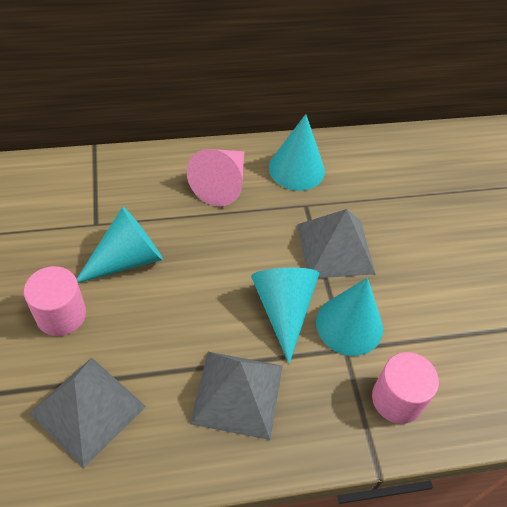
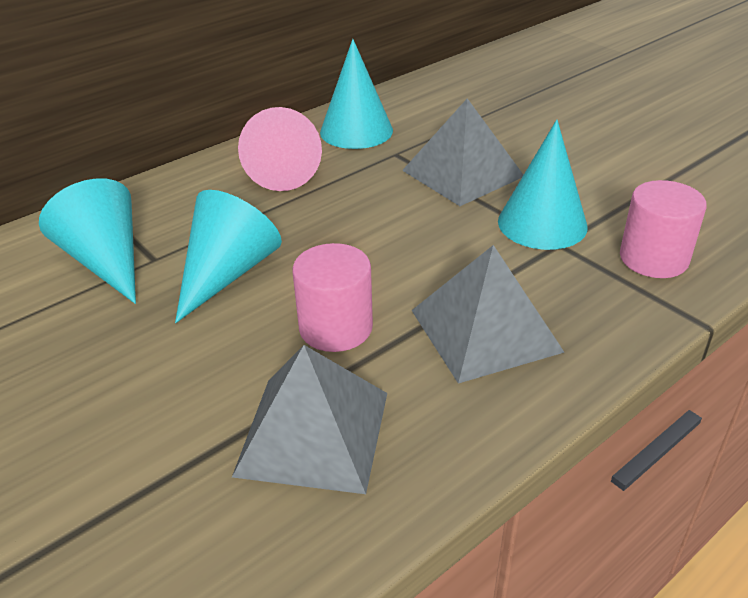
camera: 25 degrees left, 15 degrees down
pink cylinder [24,266,86,336] -> pink cylinder moved to [292,243,373,352]
turquoise cone [251,268,319,364] -> turquoise cone moved to [39,178,136,304]

